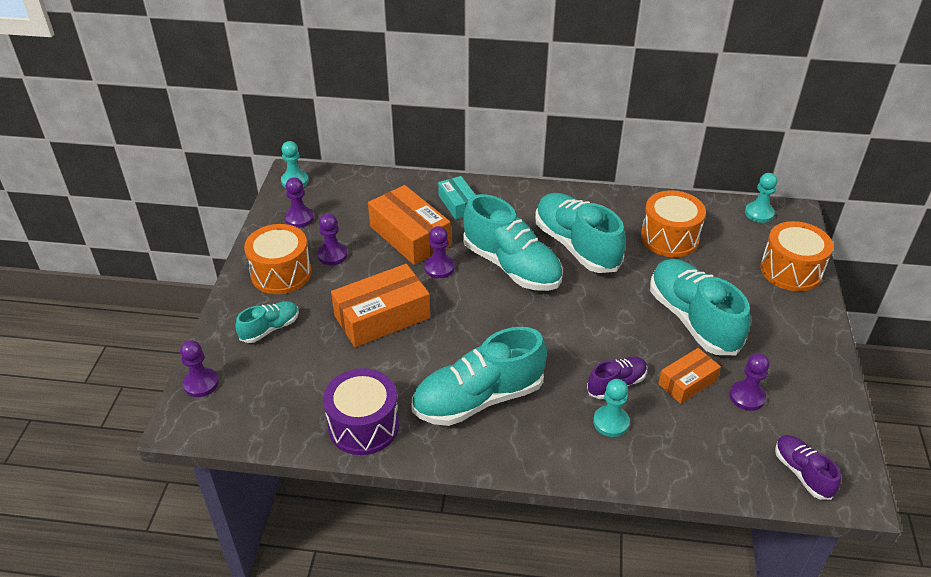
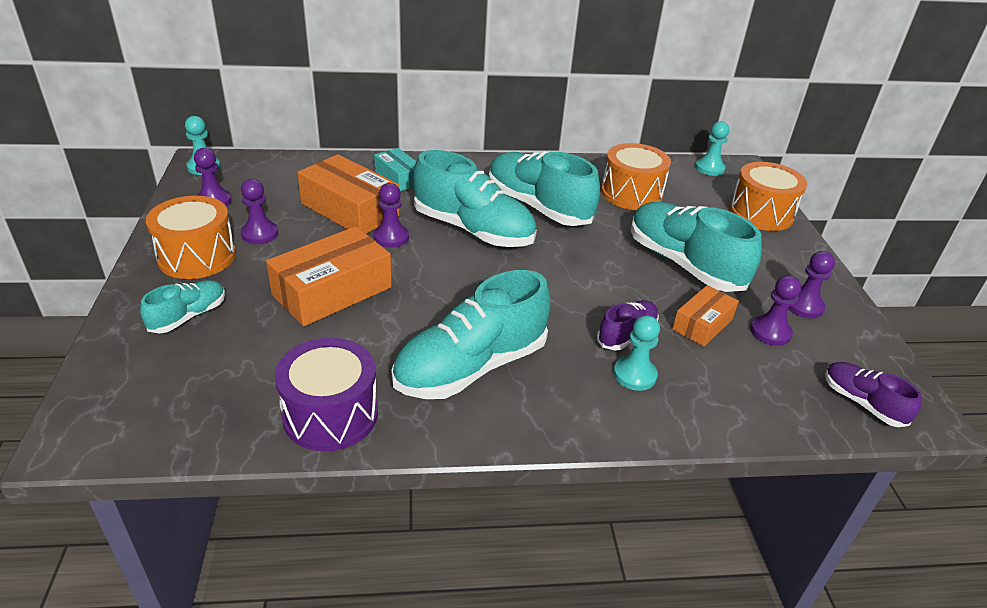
camera: 15 degrees left, 5 degrees down
purple pawn [180,340,219,397] -> purple pawn moved to [788,251,835,319]

